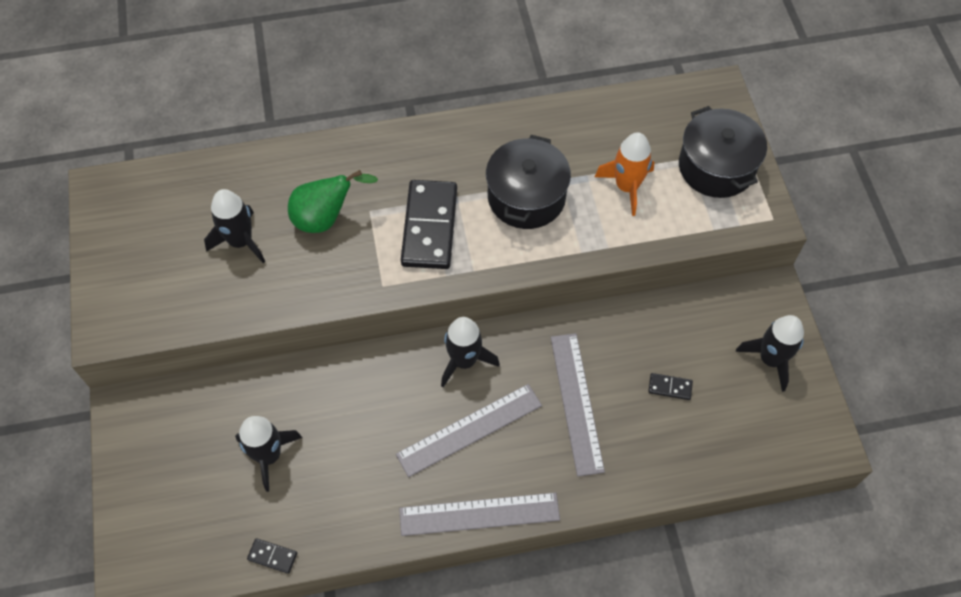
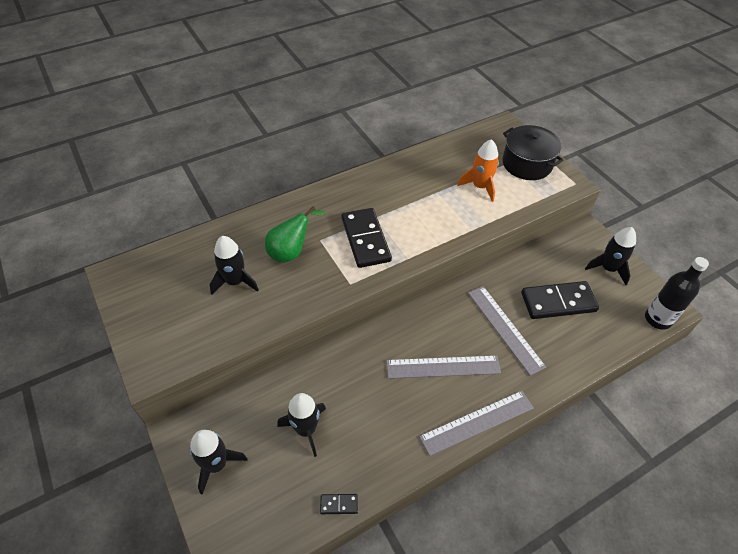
camera: 20 degrees left, 10 degrees down
grey ruler [396,384,542,477] -> grey ruler turned 45 degrees clockwise [386,355,501,379]
black rocket [441,317,500,387] -> black rocket moved to [190,430,248,495]
black pot [486,135,571,229] -> none
black domino [648,373,693,400] -> black domino [521,281,599,319], size x2.36
none -> black bottle [645,257,709,330]

